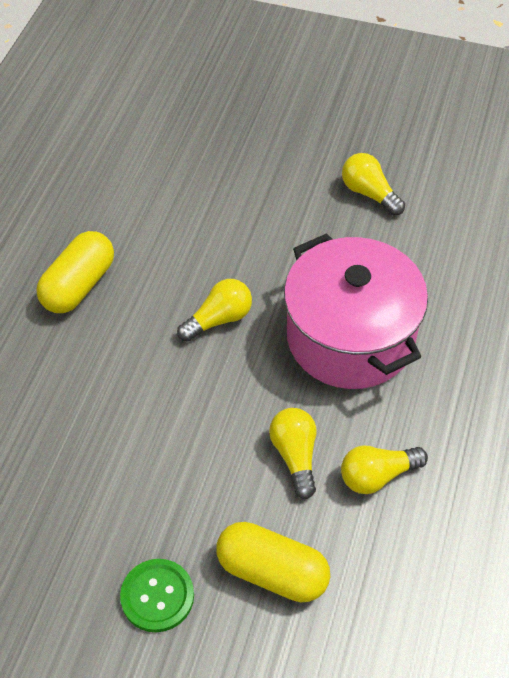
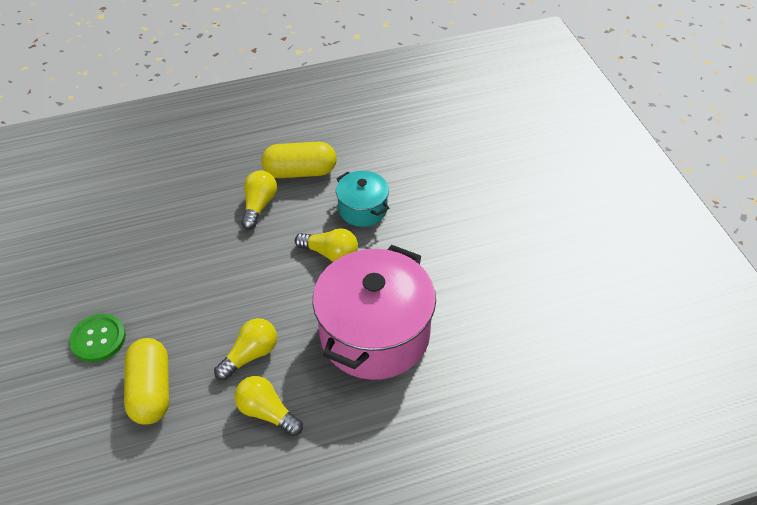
camera: 55 degrees right, 5 degrees down
yellow light bulb [342,153,405,216] -> yellow light bulb moved to [241,171,277,230]
none -> turquoise pot [336,171,389,227]

